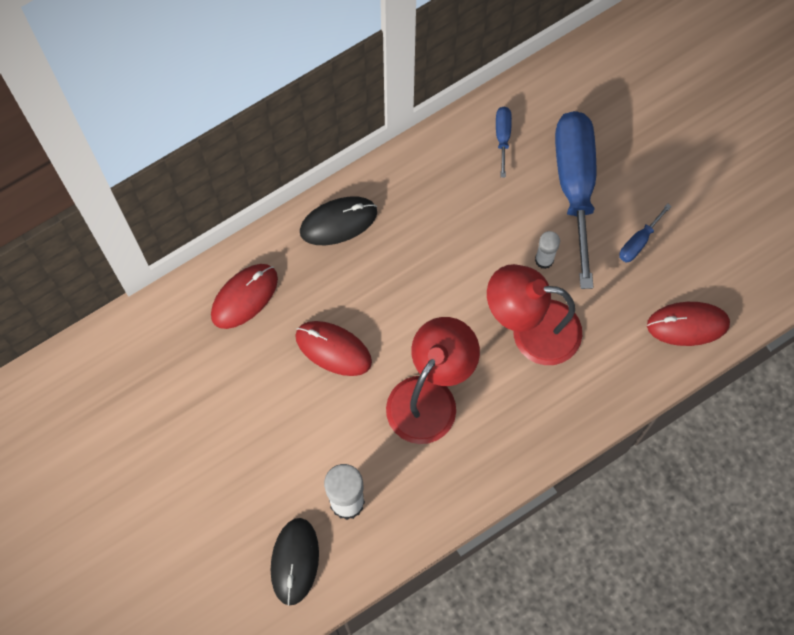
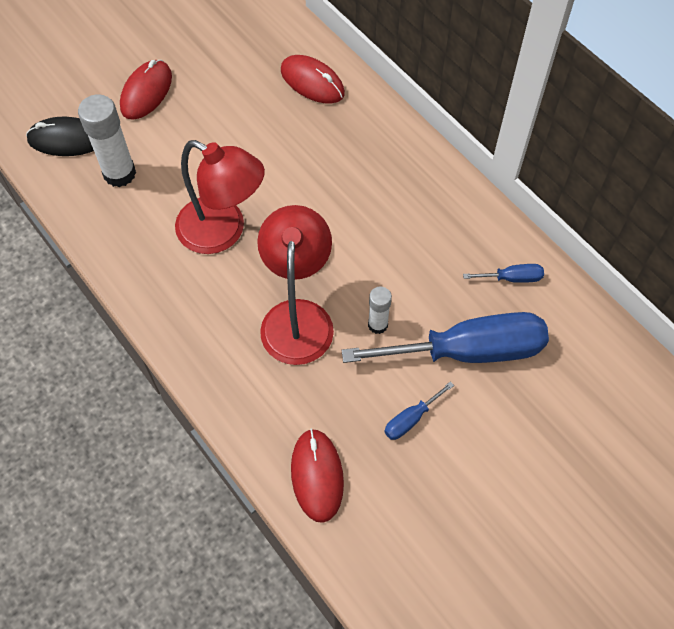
camera: 85 degrees right, 10 degrees down
red mouse [295,321,372,376] -> red mouse moved to [120,60,172,120]
black mouse [300,196,377,245] -> none
blue screwdriver [619,203,672,263] -> blue screwdriver turned 75 degrees counterclockwise [384,382,454,440]

